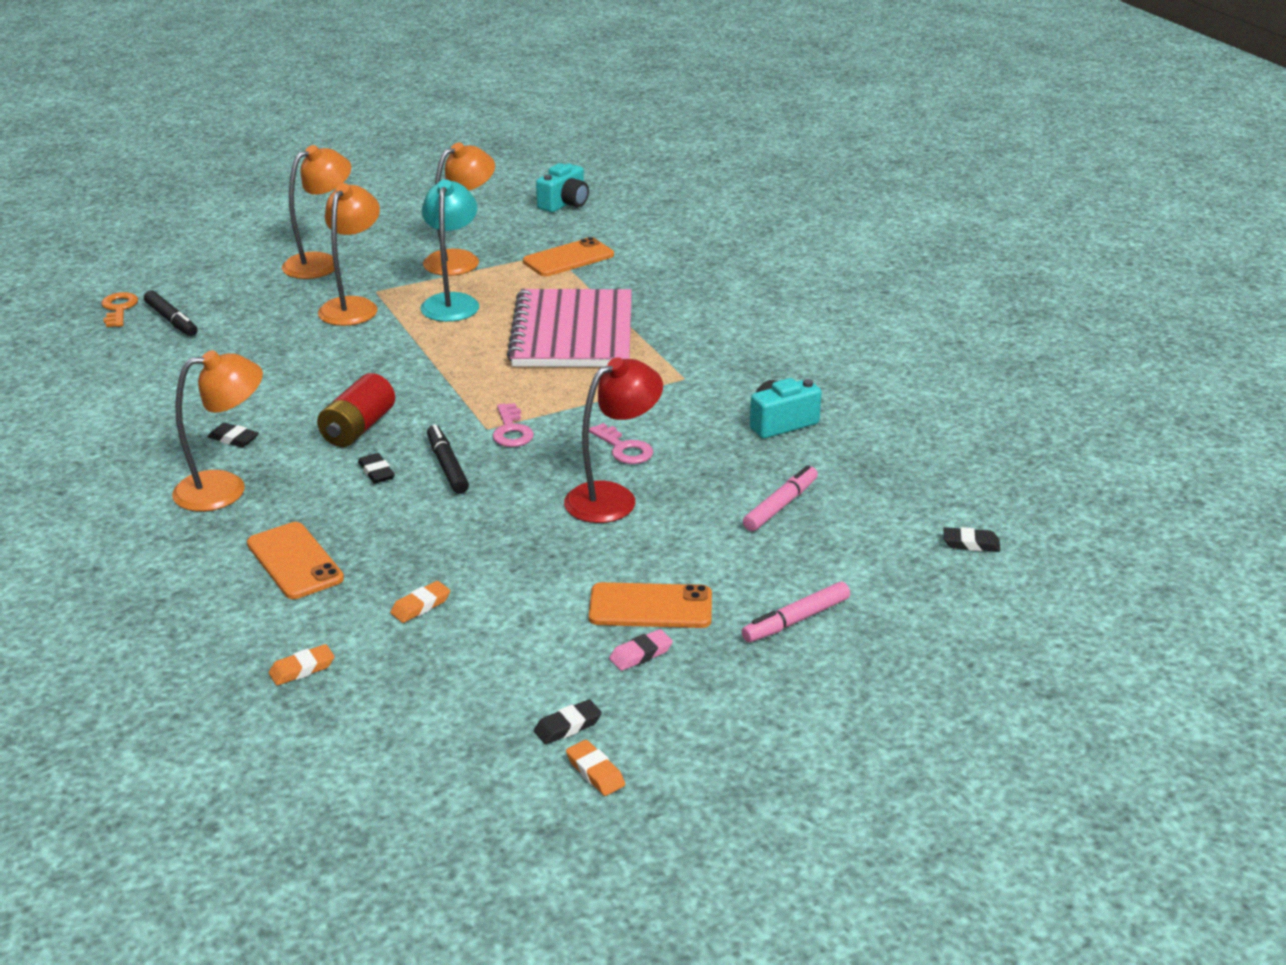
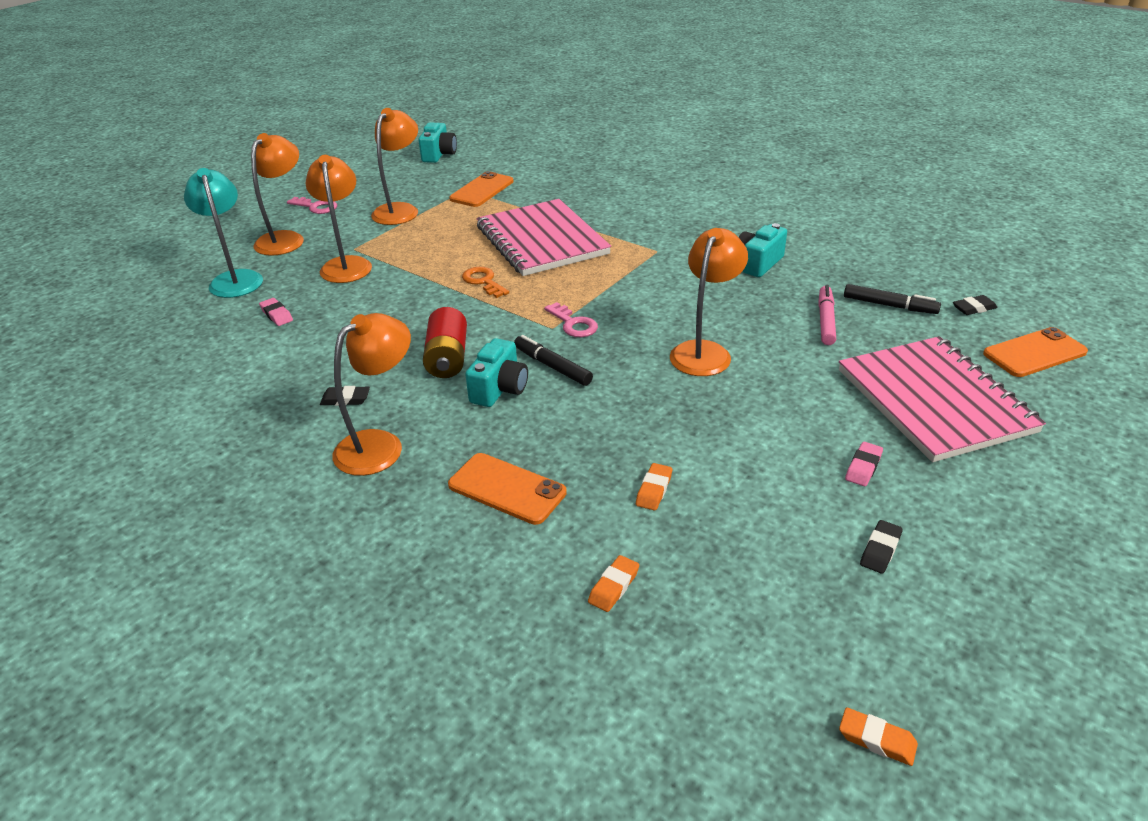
camera: 25 degrees left, 5 degrees up
orange key [101,292,138,327] -> orange key moved to [462,267,509,298]
black marker [144,290,197,336] -> black marker moved to [844,284,941,314]
black eraser [358,453,395,484] -> turquoise camera [465,338,528,407]
turquoise lamp [420,179,479,322] -> turquoise lamp moved to [184,168,263,298]
red lamp [564,357,663,523] -> orange lamp [670,228,748,376]
orange eraser [566,740,625,796] -> orange eraser moved to [839,707,918,766]
pink key [589,423,653,464] -> pink key moved to [287,197,337,214]
orange phone [589,582,712,628] -> orange phone moved to [983,327,1088,377]
pink marker [742,582,850,642] -> pink notebook [839,336,1046,462]
none -> pink eraser [259,298,293,326]

